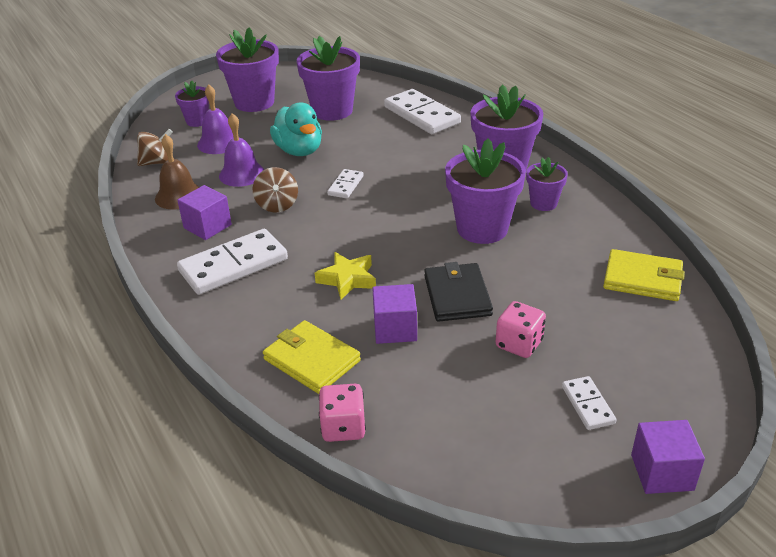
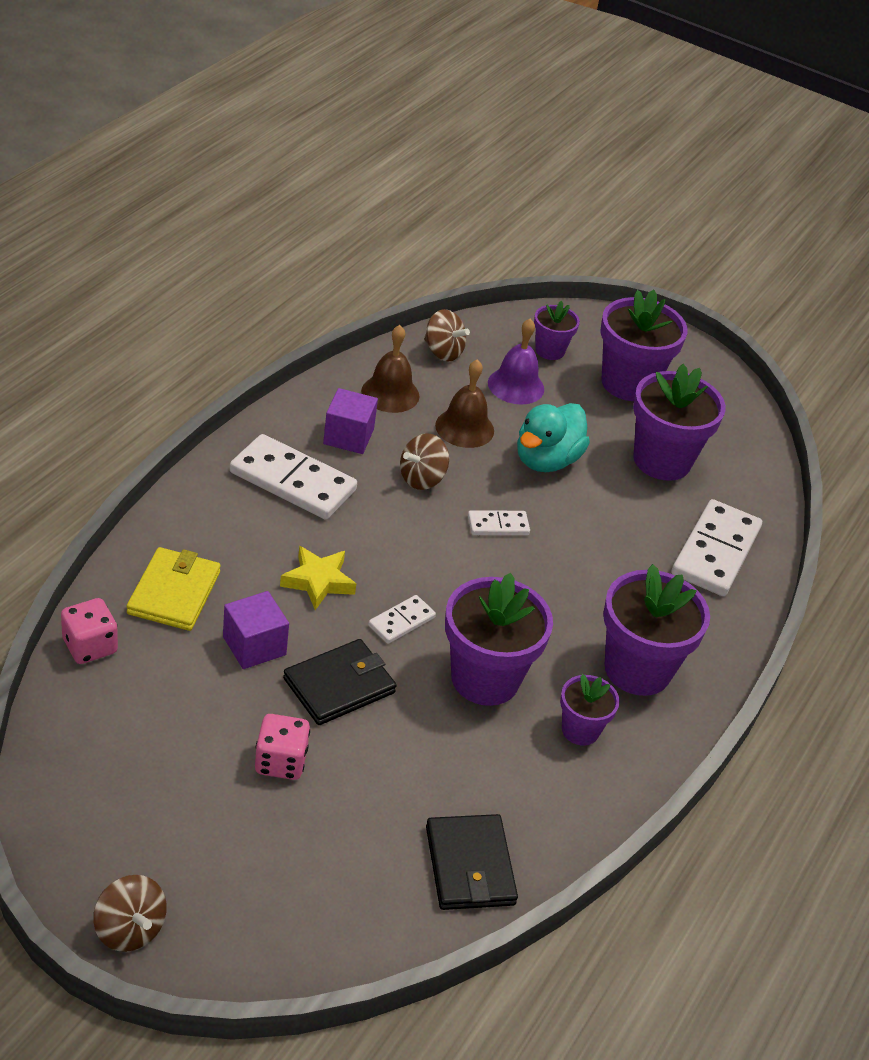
camera: 55 degrees right, 5 degrees up
purple bell [219,113,264,187] -> brown bell [435,359,494,448]
white domino [562,376,616,430] -> white domino moved to [368,595,436,644]
yellow wallet [603,249,685,301] -> black wallet [426,814,518,910]
purple cube [631,420,705,494] -> brown spinning top [94,875,167,952]

